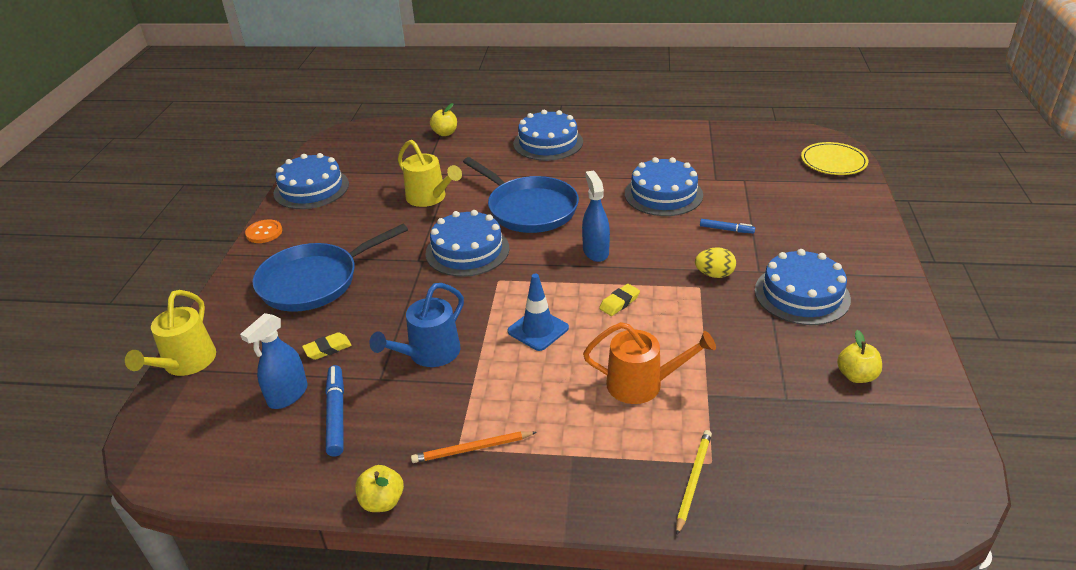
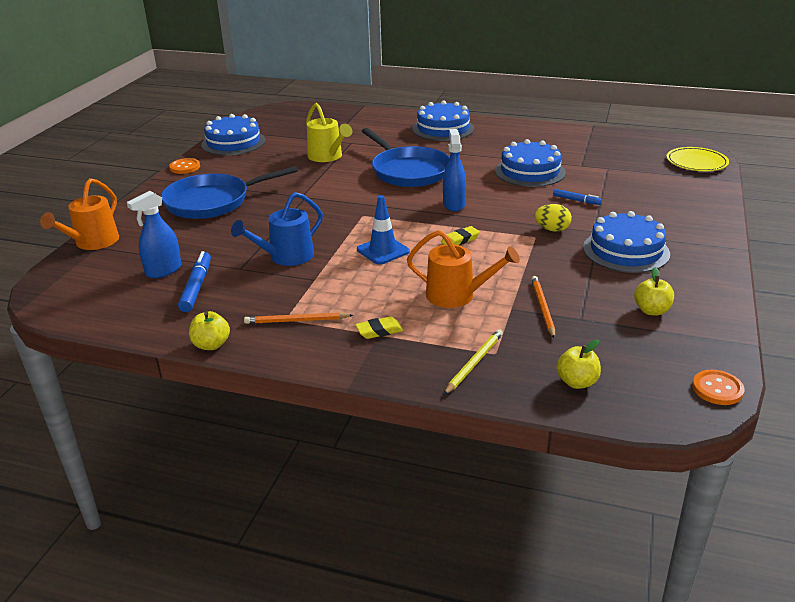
camera: 10 degrees right, 5 degrees down
yellow watering can [125,290,216,376] -> orange watering can [40,178,119,250]
yellow eraser [302,332,352,360] -> yellow eraser moved to [355,316,403,339]
blue cake [426,210,510,277] -> none
yellow apple [430,103,457,136] -> yellow apple moved to [556,340,601,389]
none -> orange pencil [531,276,555,339]
none -> orange button [692,370,745,405]

